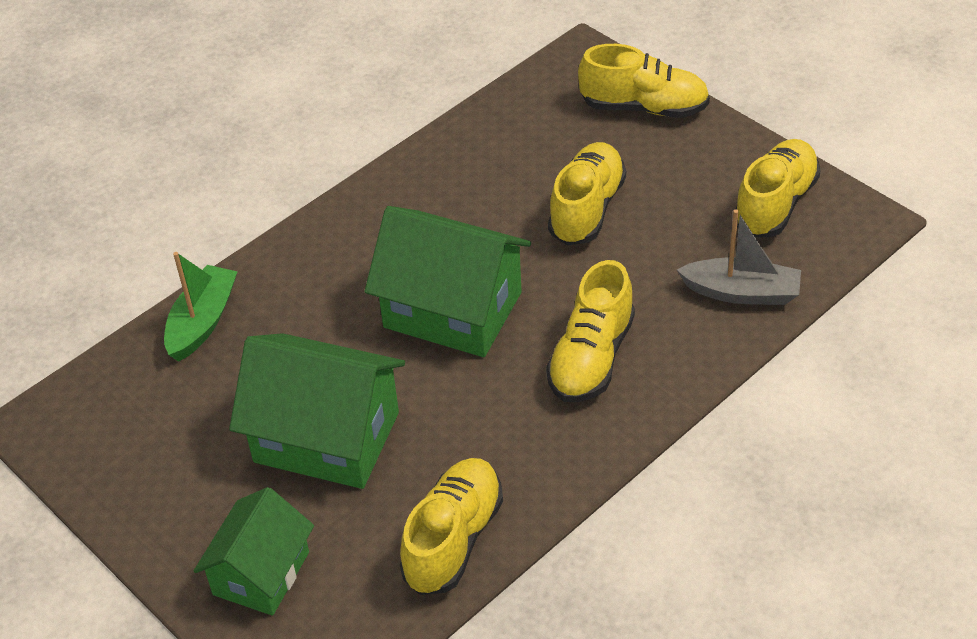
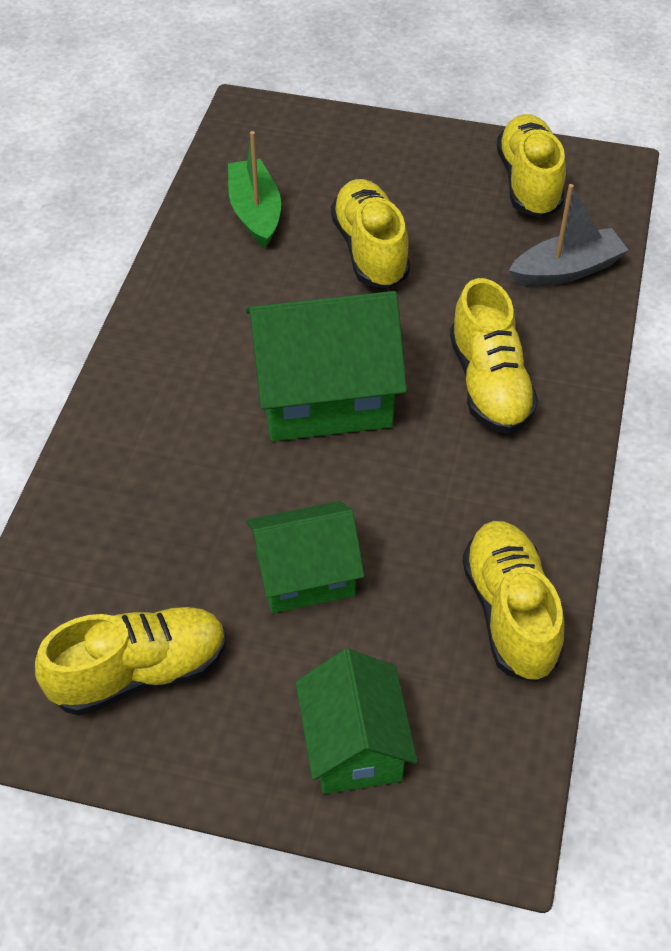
camera: 35 degrees left, 5 degrees up
green boat [164,252,238,362] -> green boat moved to [228,131,281,248]
green house [229,333,405,489] -> green house [247,501,365,613], size x0.63
yellow shoe [578,44,710,118] -> yellow shoe moved to [35,607,226,716]

